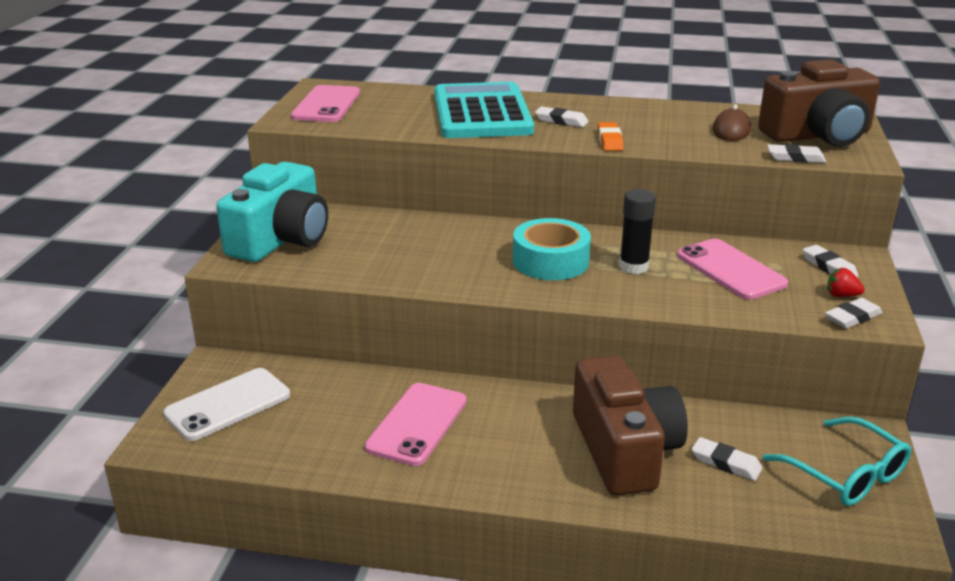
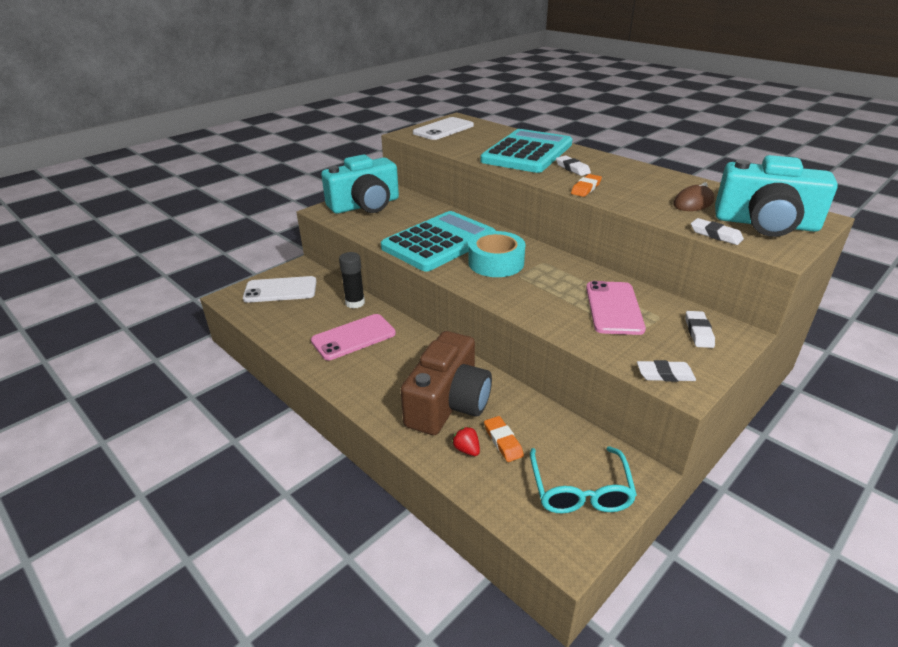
camera: 35 degrees right, 5 degrees up
pink phone [291,85,360,122] -> white phone [413,117,474,140]
black glue stick [619,189,656,274] -> black glue stick moved to [339,252,365,309]
white eraser [692,437,762,481] -> orange eraser [484,416,524,462]
brown camera [758,59,880,147] -> turquoise camera [715,155,838,237]
red strawberry [827,268,864,297] -> red strawberry moved to [452,426,480,456]
none -> turquoise calculator [381,211,496,272]

